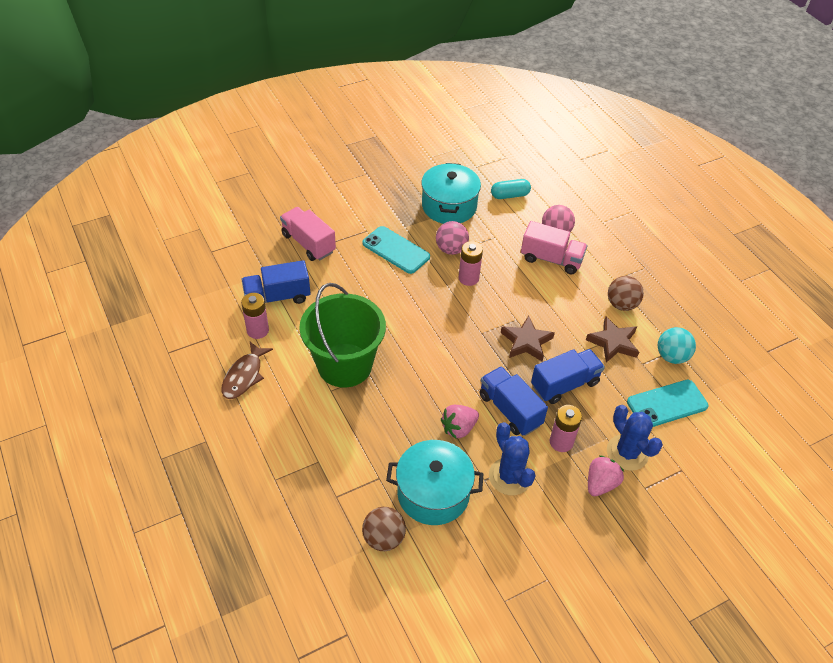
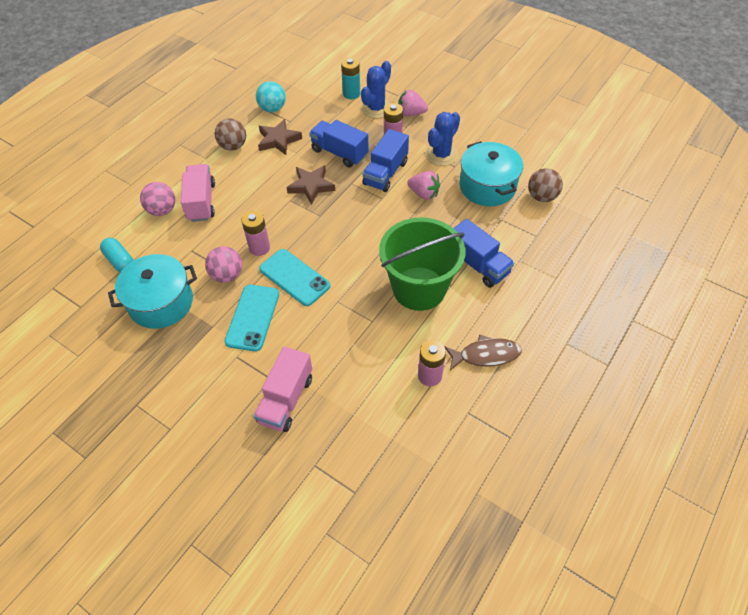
camera: 115 degrees left, 5 degrees up
blue truck [241,260,310,304] -> blue truck moved to [453,219,514,288]
turquoise phone [627,380,708,427] -> turquoise phone moved to [259,249,330,306]
none -> turquoise battery [341,57,360,99]

